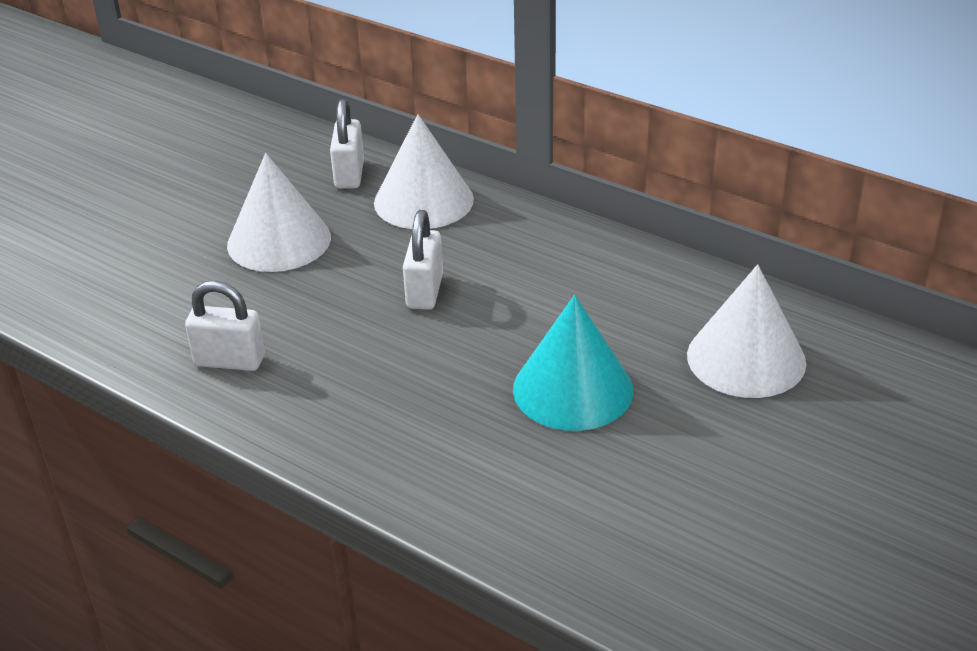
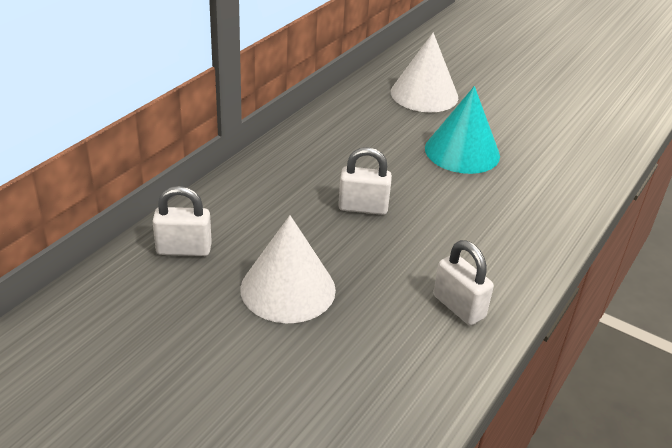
camera: 95 degrees left, 0 degrees up
white padlock [185,281,265,371] -> white padlock turned 45 degrees counterclockwise [433,240,494,325]
white cone [374,114,474,229] -> none

